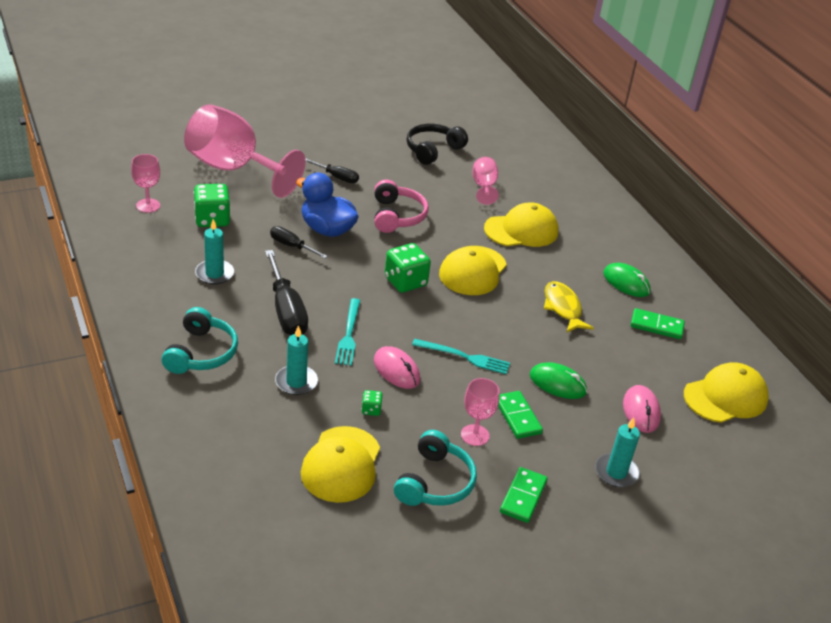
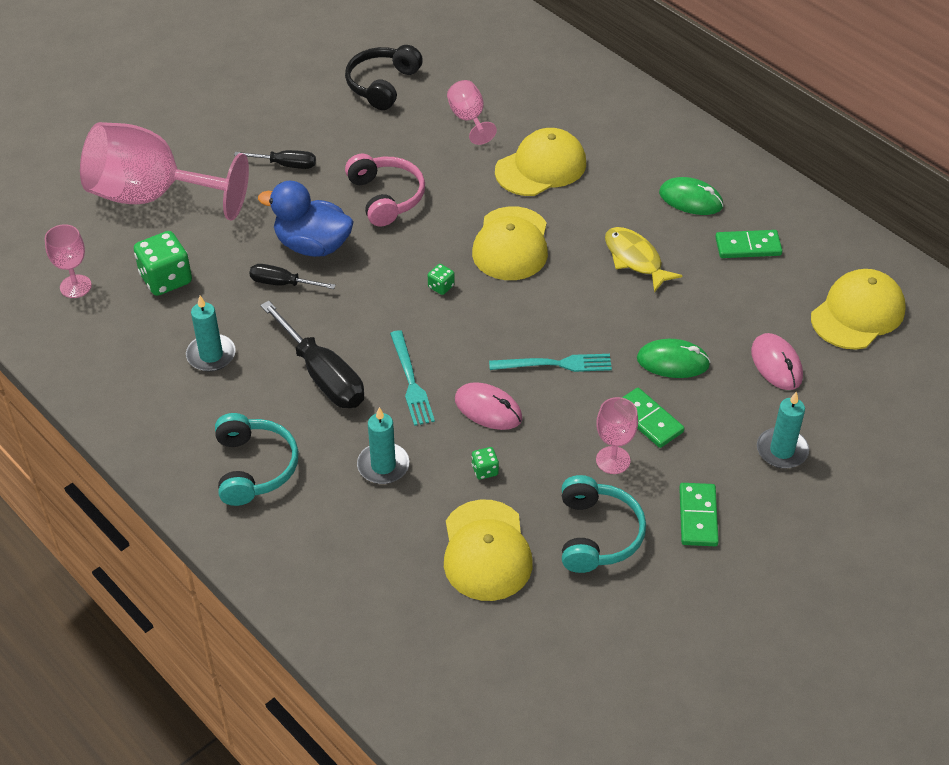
camera: 15 degrees left, 10 degrees up
green dice [385,243,431,293] -> green dice [428,264,455,295], size x0.47

